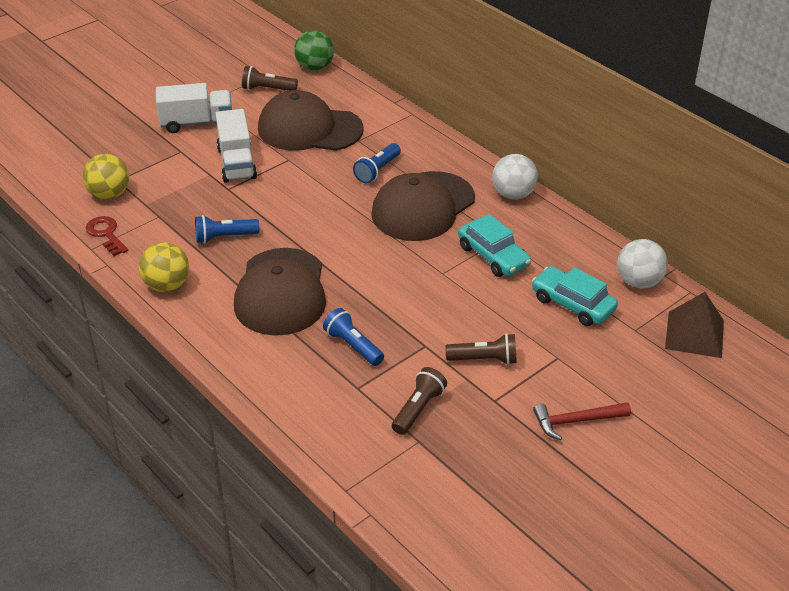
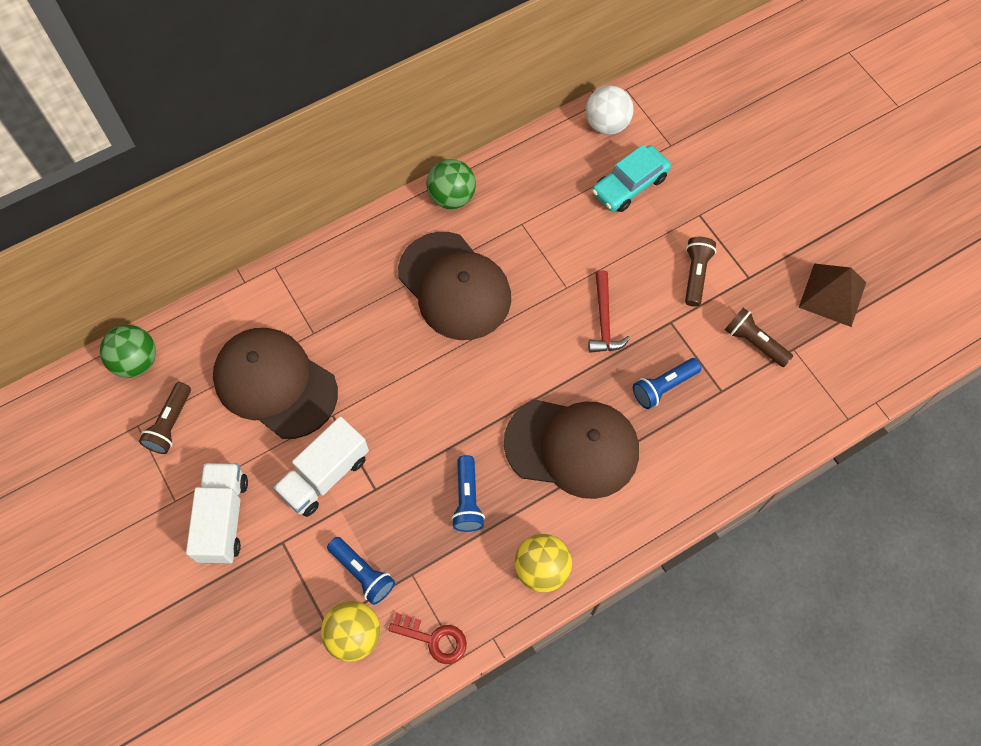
camera: 80 degrees left, 25 degrees up
red key [86,216,128,256] -> red key turned 135 degrees counterclockwise [388,613,467,664]
white truck [215,109,257,183] -> white truck turned 135 degrees clockwise [273,416,369,517]
brown cap [258,90,364,151] -> brown cap turned 105 degrees clockwise [213,328,338,439]
blue flashlight [353,143,401,183] -> blue flashlight moved to [327,537,395,605]
turquoise car [458,214,531,277] -> none
white ball [492,154,538,200] -> green ball [426,159,476,209]
red hammer [533,402,631,440] -> red hammer moved to [588,270,630,353]
brown pyramid [665,292,724,358] -> brown pyramid moved to [799,263,866,327]

